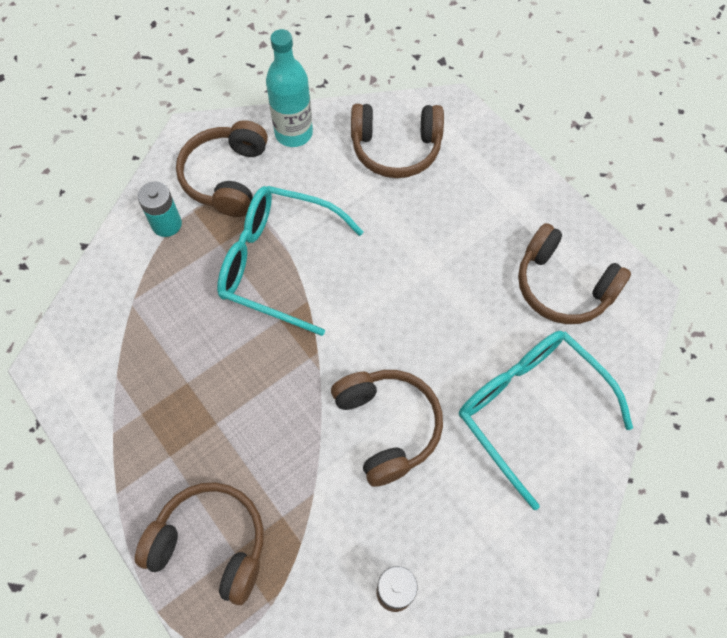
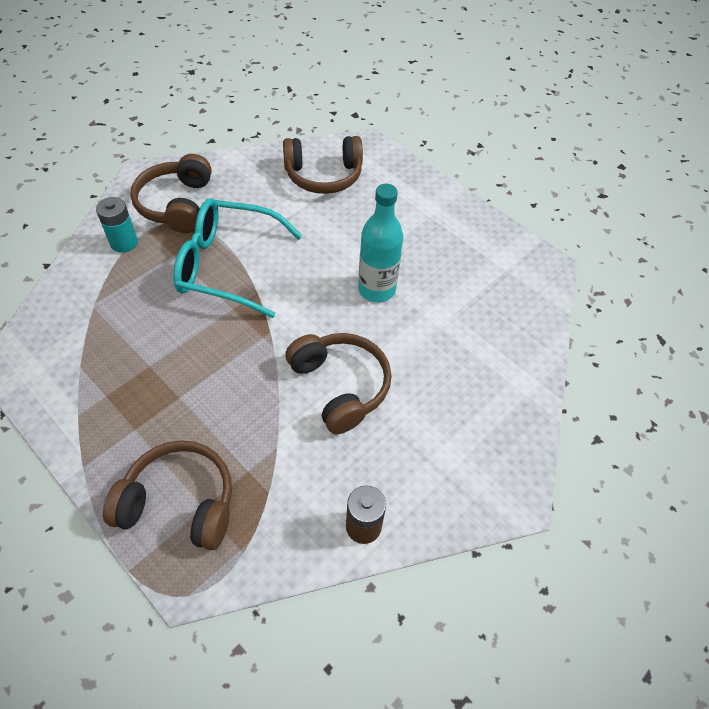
camera: 10 degrees left, 10 degrees down
turquoise bottle [266,29,313,147] -> turquoise bottle moved to [358,184,403,302]
turquoise glasses [459,331,633,510] -> none
brown headphones [518,223,631,324] -> none

